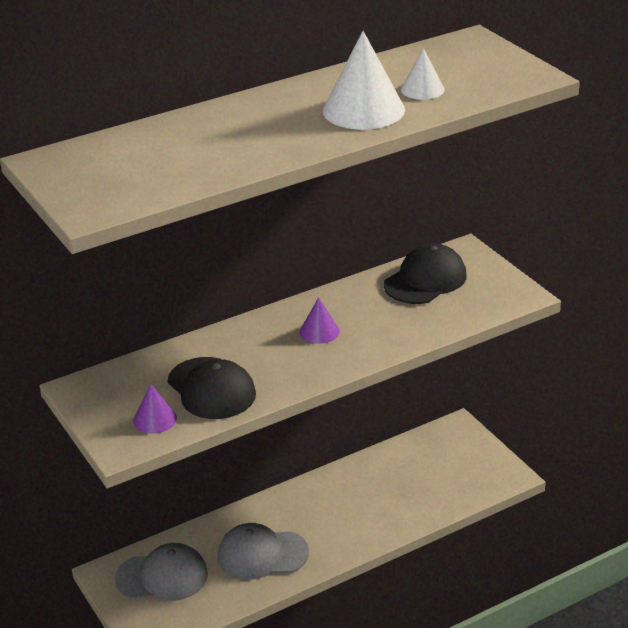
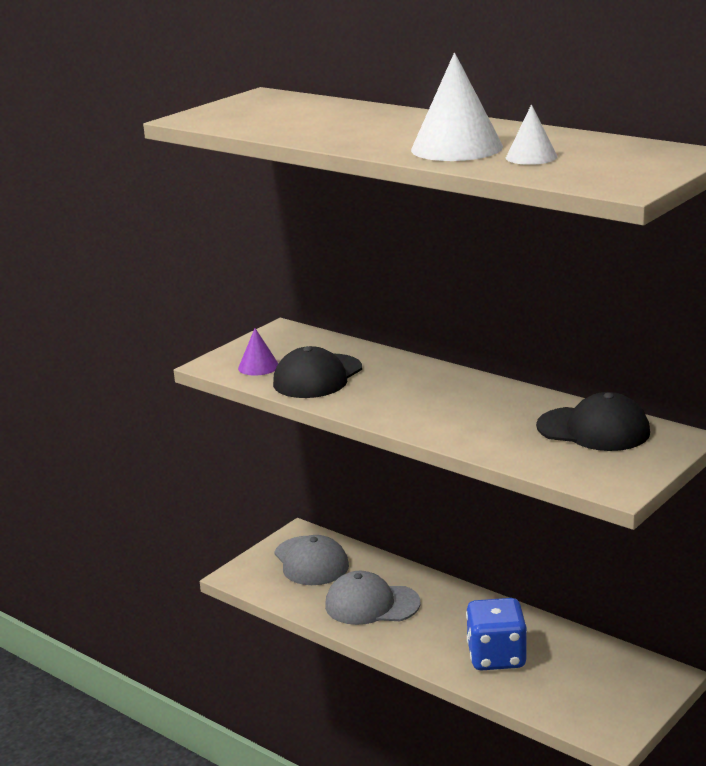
camera: 70 degrees right, 10 degrees down
grey cap [218,523,309,580] -> grey cap turned 60 degrees counterclockwise [325,571,421,625]
purple cone [300,297,340,344] -> none
none -> blue dice [466,598,527,670]

